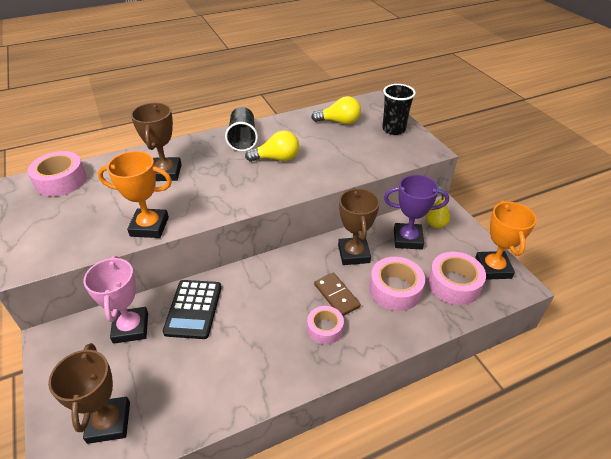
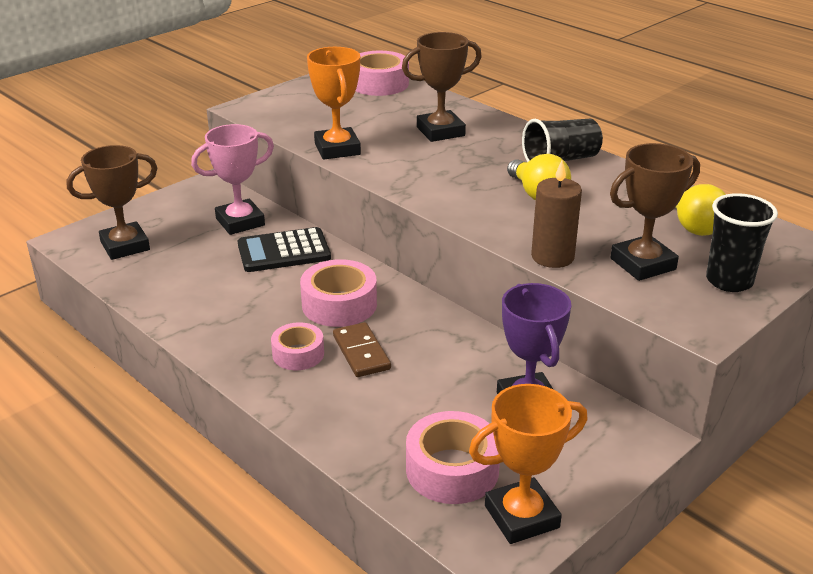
camera: 70 degrees right, 10 degrees down
brown domino [314,273,361,316] -> brown domino turned 60 degrees counterclockwise [333,322,391,377]
brown trophy [338,187,380,265] -> brown trophy moved to [610,143,700,281]
pink tape [369,257,425,311] -> pink tape moved to [300,259,377,327]
yellow pear [426,186,450,228] -> none
none -> brown candle [531,160,582,268]

